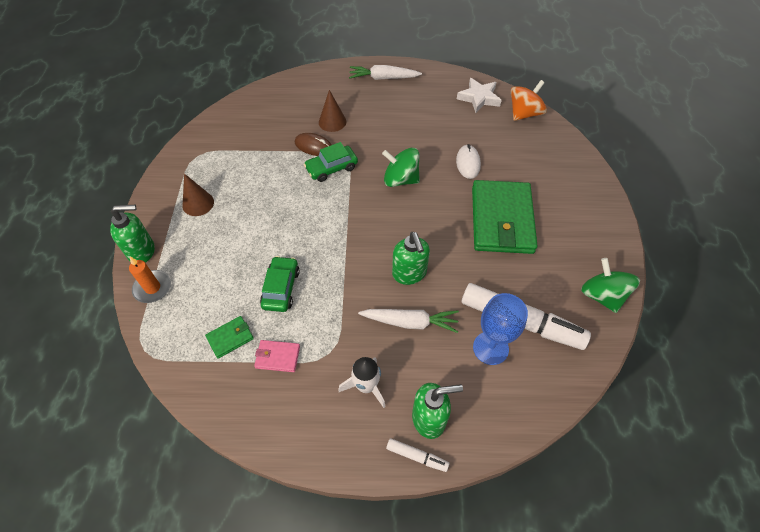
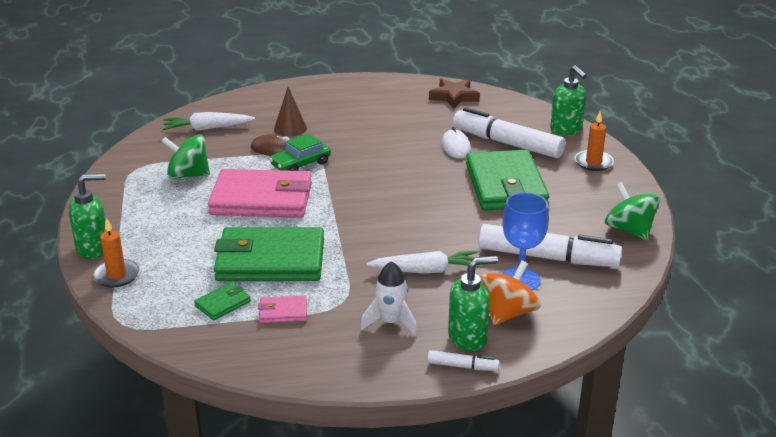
camera: 10 degrees left, 25 degrees down
brown cone [182,173,214,216] -> none
green car [260,256,300,312] -> green wallet [214,227,324,281]
white carrot [349,65,422,80] -> white carrot moved to [163,112,255,131]
green spinning top [382,148,420,187] -> green spinning top moved to [161,134,210,179]
green soap dispenser [392,232,430,285] -> green soap dispenser moved to [550,65,587,135]
white star [457,78,502,113] -> brown star [429,78,480,109]
orange spinning top [511,80,547,121] -> orange spinning top moved to [480,260,540,325]
none -> pink wallet [208,169,312,218]
none -> white marker [453,107,565,158]
none -> orange candle [575,111,614,171]

